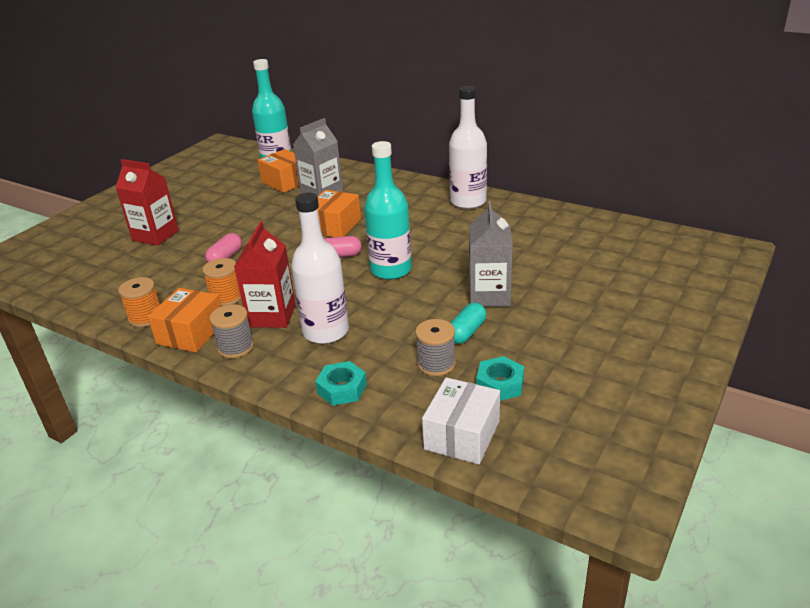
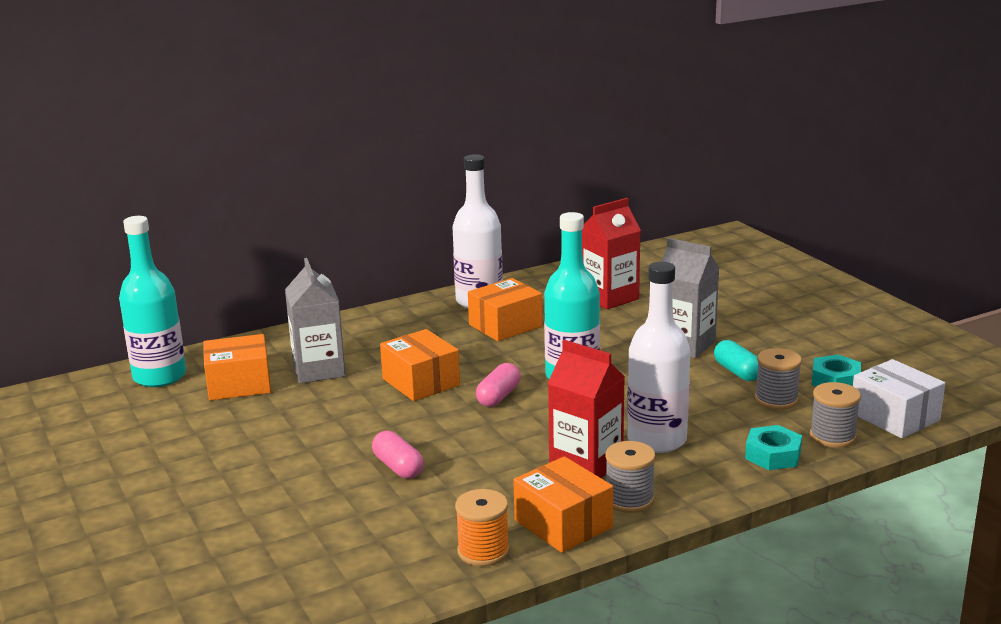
camera: 60 degrees left, 10 degrees down
red carton [115,159,179,246] -> red carton moved to [582,198,641,309]
orange spool [202,258,241,306] -> none
none -> orange box [468,278,542,341]
none -> grey spool [810,382,861,448]

